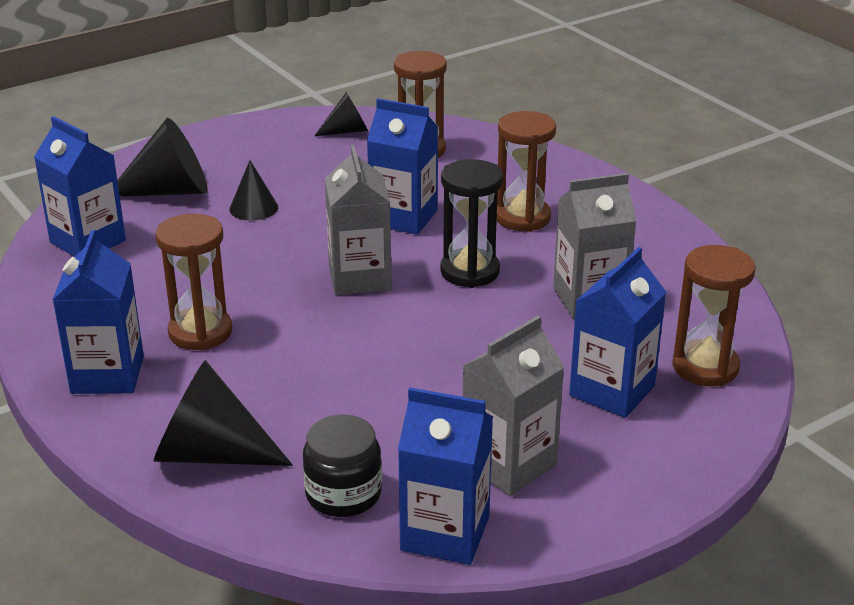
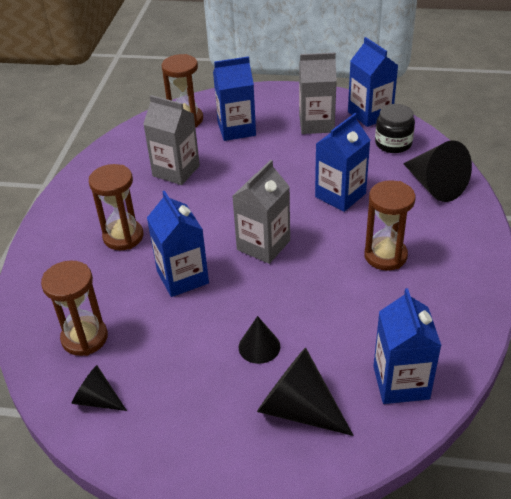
camera: 135 degrees left, 10 degrees up
blue carton [53,230,144,394] -> blue carton moved to [315,113,370,212]
black hourglass [440,159,503,288] -> none

